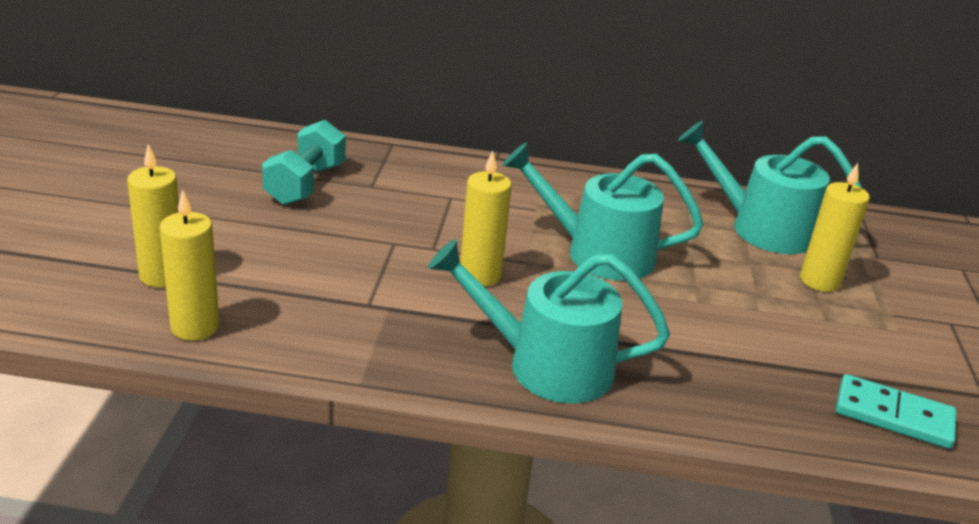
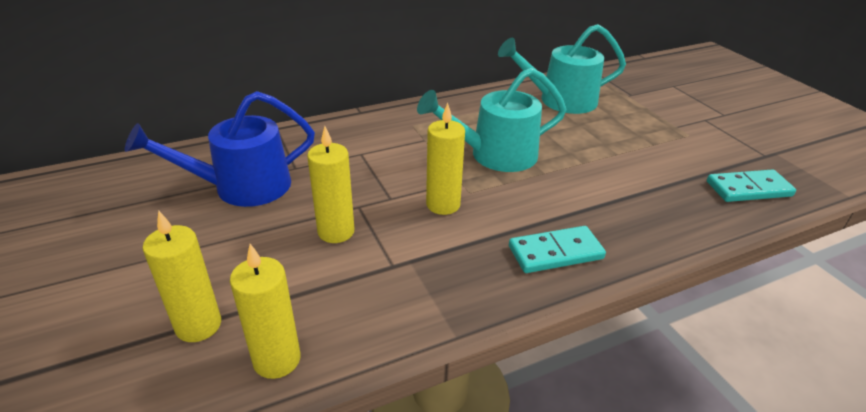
camera: 30 degrees left, 5 degrees up
turquoise dumbbell [262,120,346,205] -> blue watering can [125,91,315,207]
turquoise watering can [428,239,670,403] -> turquoise domino [509,226,606,273]
yellow candle [800,163,870,292] -> yellow candle moved to [307,126,355,243]

